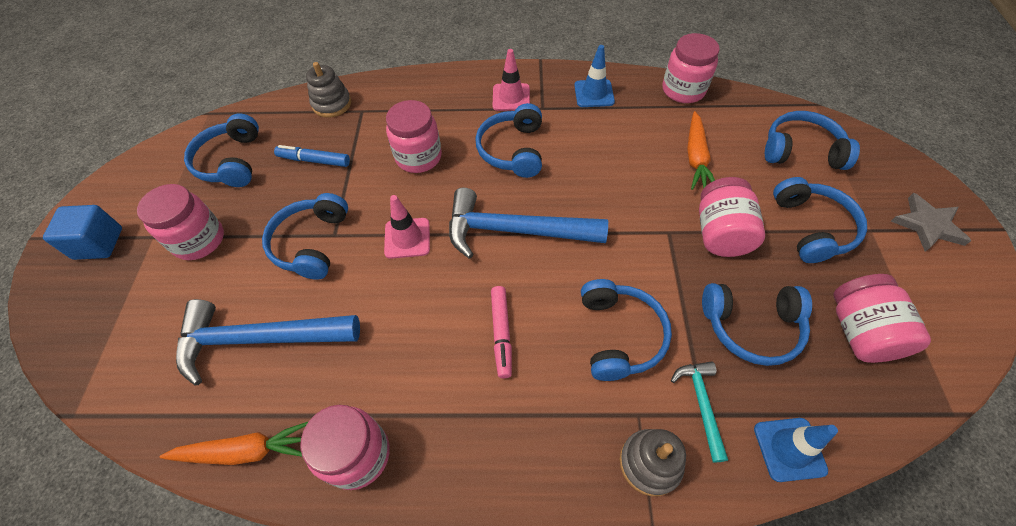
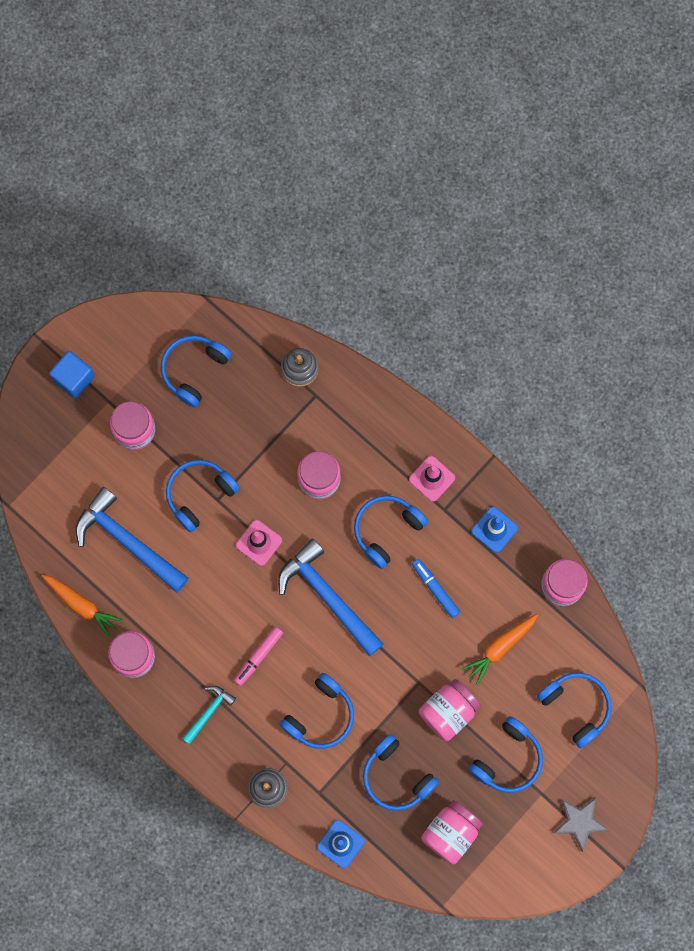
camera: 40 degrees right, 20 degrees up
blue marker [274,145,350,167] -> blue marker moved to [412,559,460,618]
turquoise hammer [671,361,728,463] -> turquoise hammer moved to [182,685,236,744]

